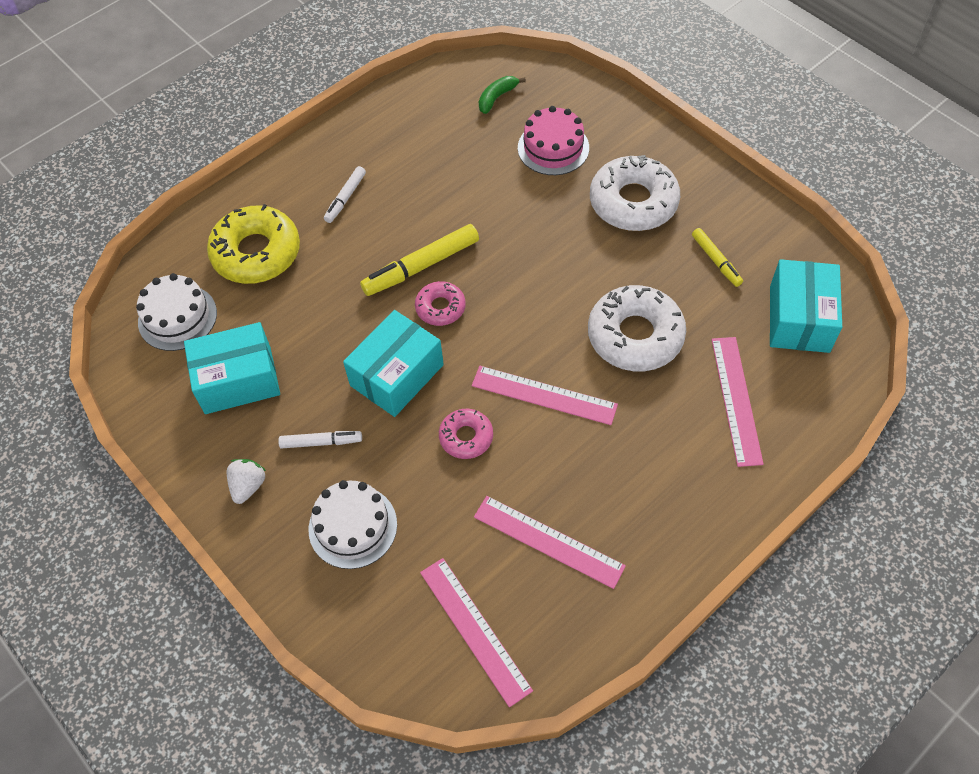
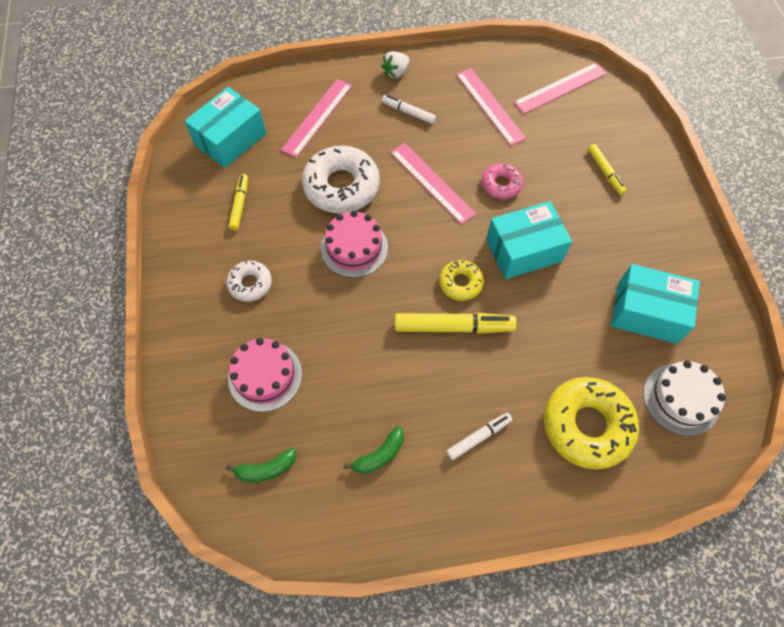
camera: 150 degrees left, 5 degrees up
white strawberry [227,459,266,504] -> white strawberry moved to [381,51,410,78]
white marker [278,431,362,449] -> white marker moved to [382,95,436,124]
white cake [308,480,397,569] -> yellow marker [588,144,627,195]
pink donut [415,281,466,326] -> yellow donut [439,260,484,301]
pink ruler [420,558,533,707] -> pink ruler turned 60 degrees clockwise [514,63,607,114]
white donut [590,155,680,231] -> white donut [227,261,272,302], size x0.54
none -> pink cake [321,211,388,278]
none -> green banana [344,426,404,474]

